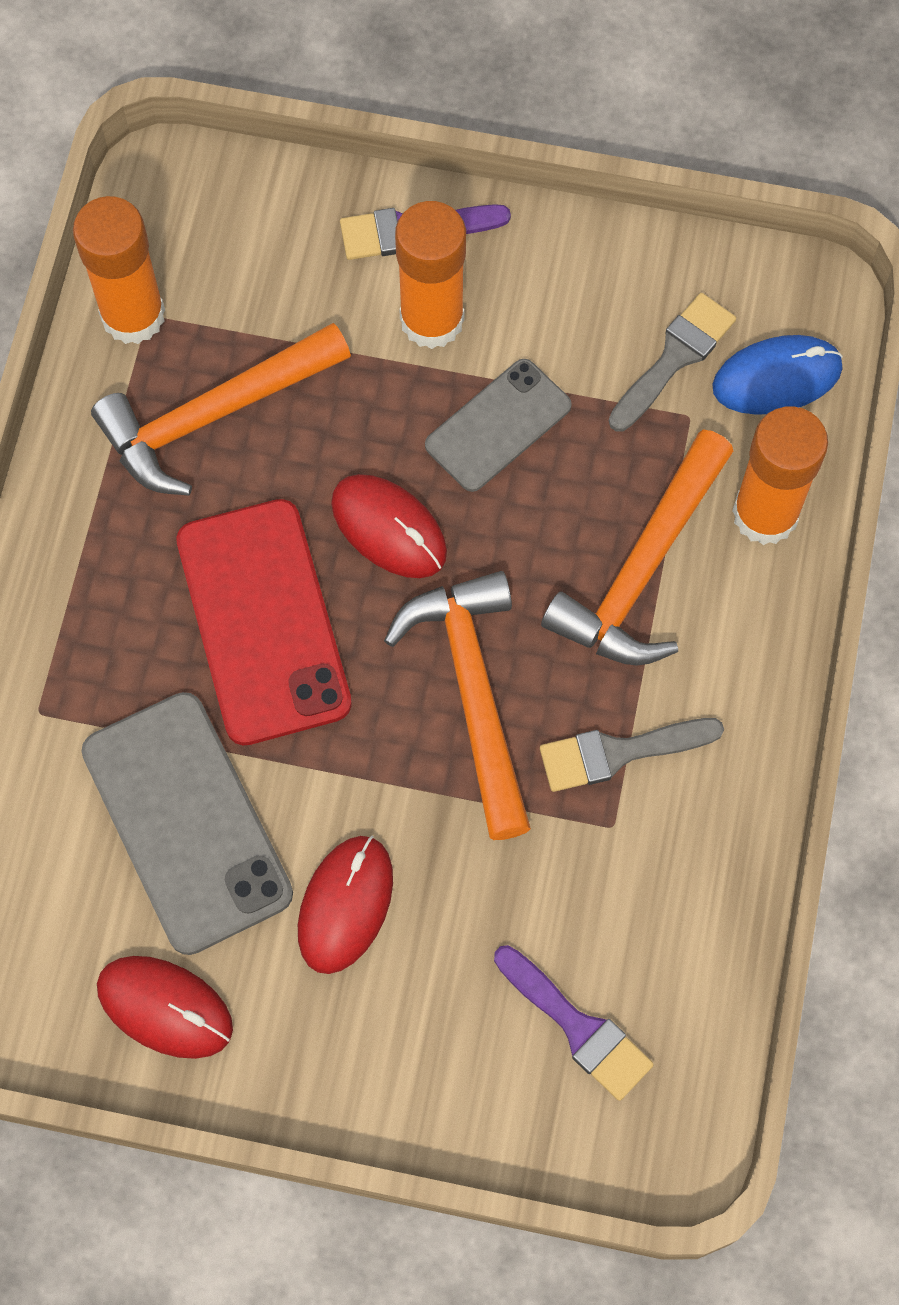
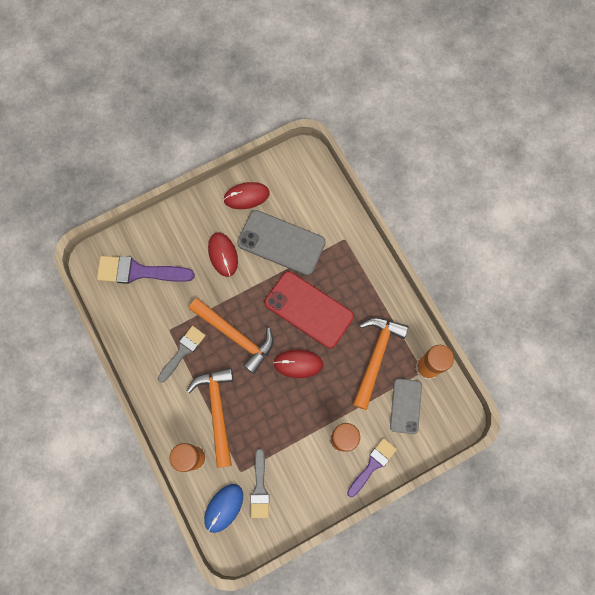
camera: 140 degrees right, 5 degrees up
grey phone [425,359,572,492] -> grey phone moved to [390,378,422,434]
purple brush [494,945,654,1101] -> purple brush [97,256,195,284], size x1.55

